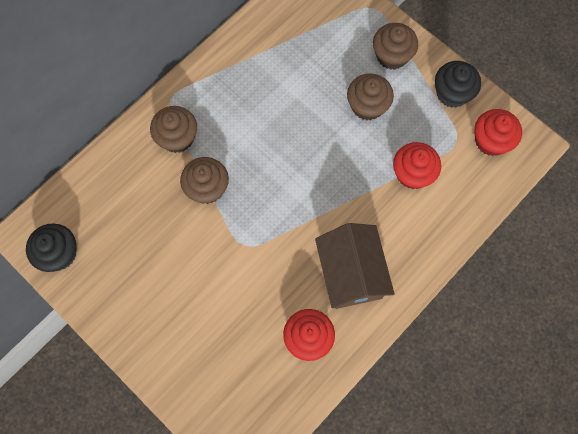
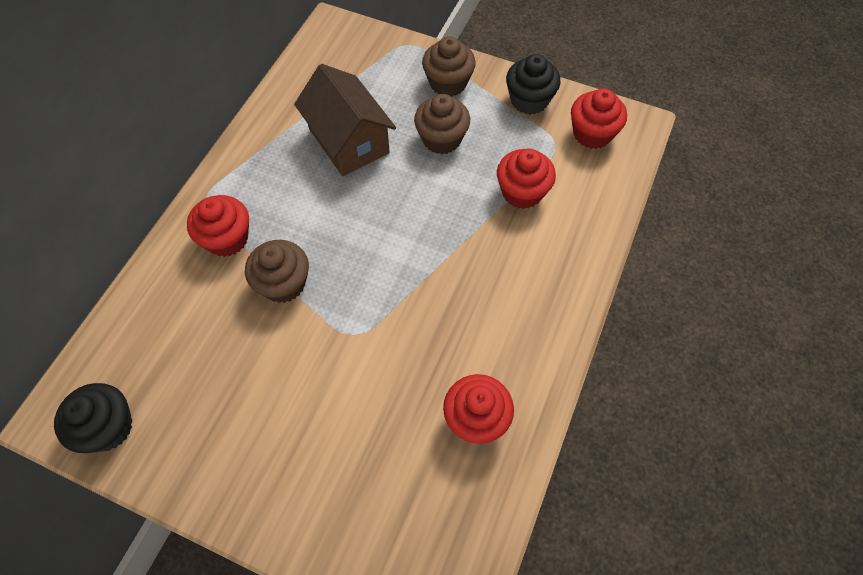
camera: 20 degrees left, 10 degrees down
brown cupcake [150,106,197,153] -> red cupcake [187,195,249,257]
brown house [315,223,395,309] -> brown house moved to [294,64,396,176]

